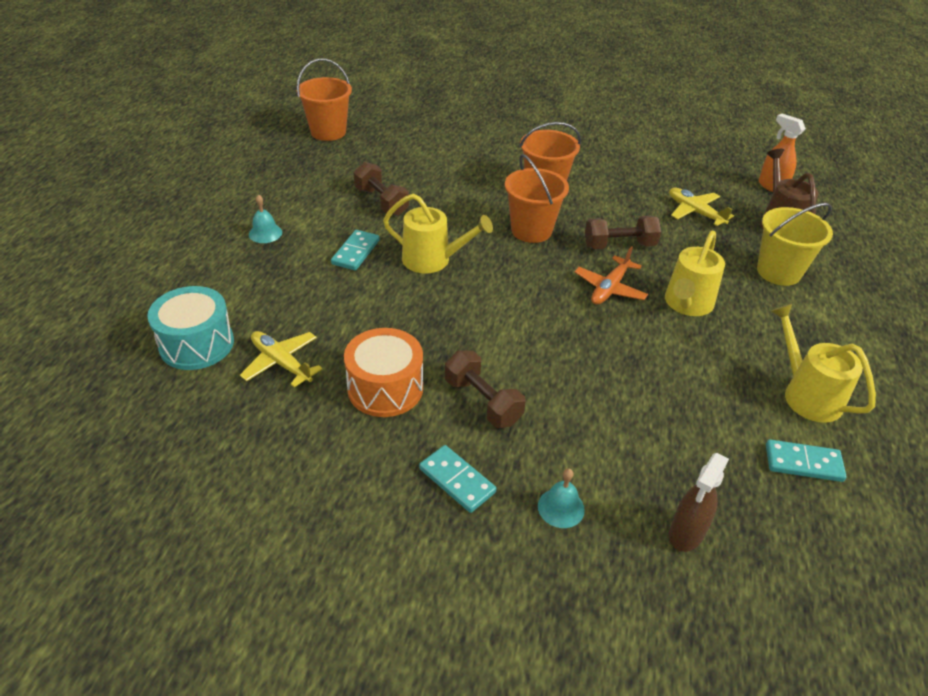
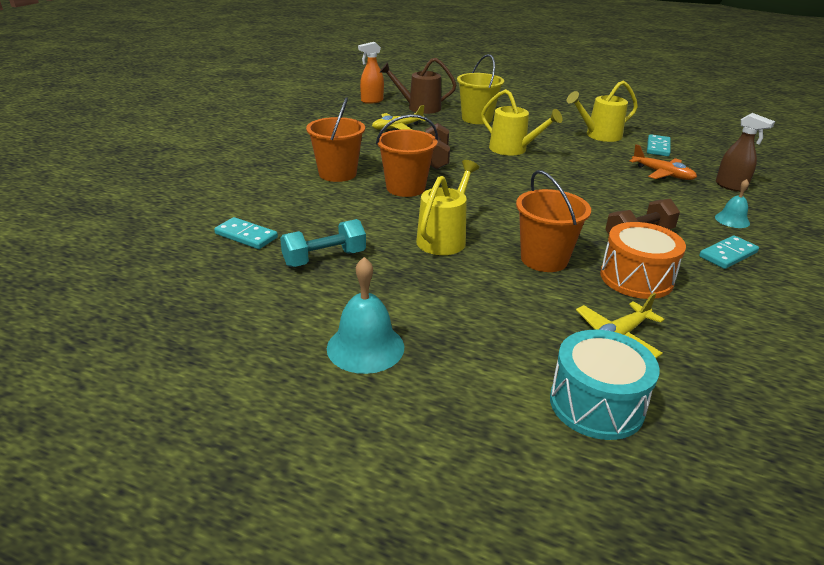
camera: 80 degrees left, 10 degrees down
turquoise bell [249,194,282,243] -> turquoise bell [327,257,404,374], size x1.70
orange bucket [297,58,352,141] -> orange bucket moved to [516,170,591,272]
turquoise domino [331,230,380,270] -> turquoise domino moved to [214,217,278,249]
brown dumbbell [353,162,409,216] -> turquoise dumbbell [280,219,366,267]
orange plane [575,246,648,305] -> orange plane moved to [630,144,697,180]

